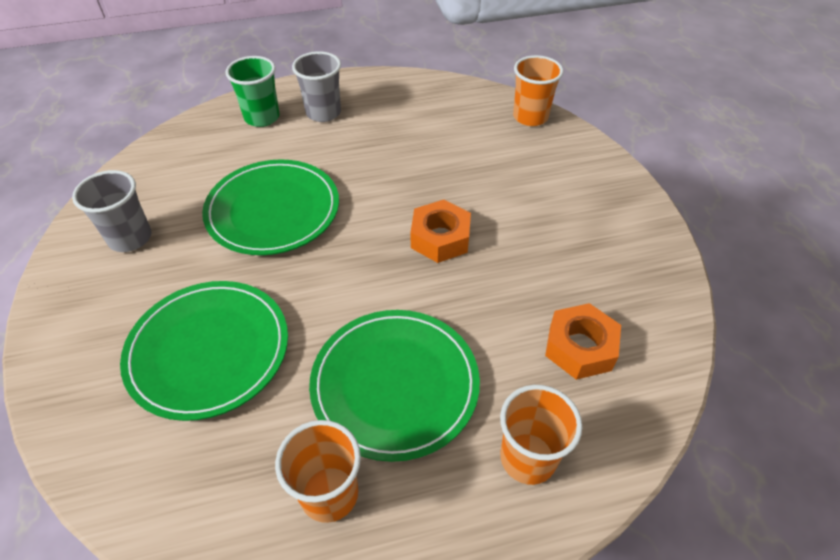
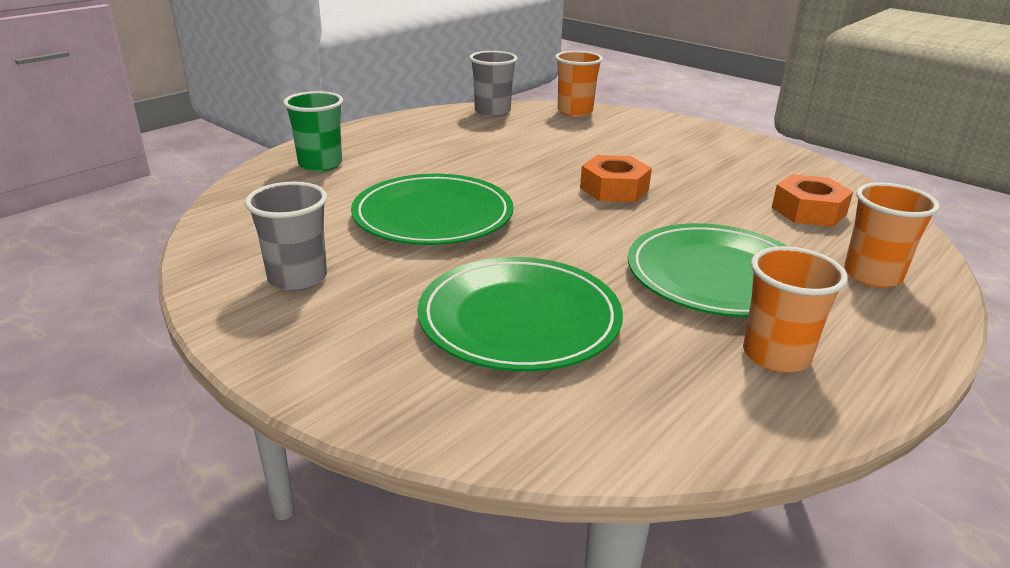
camera: 35 degrees left, 20 degrees down
grey cup [292,51,341,122] -> grey cup moved to [469,51,518,117]

